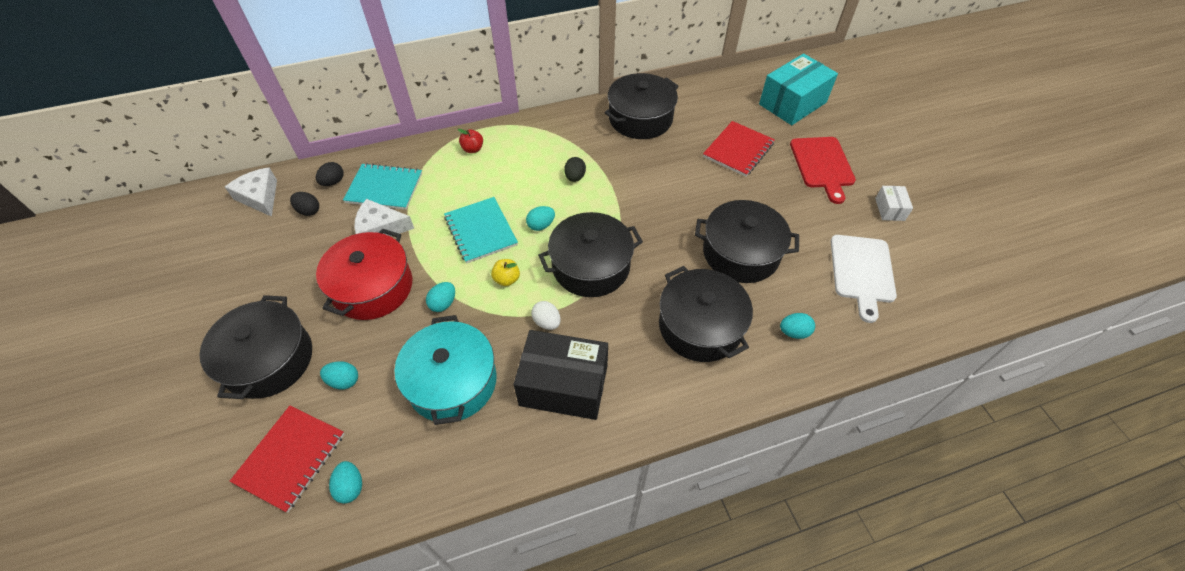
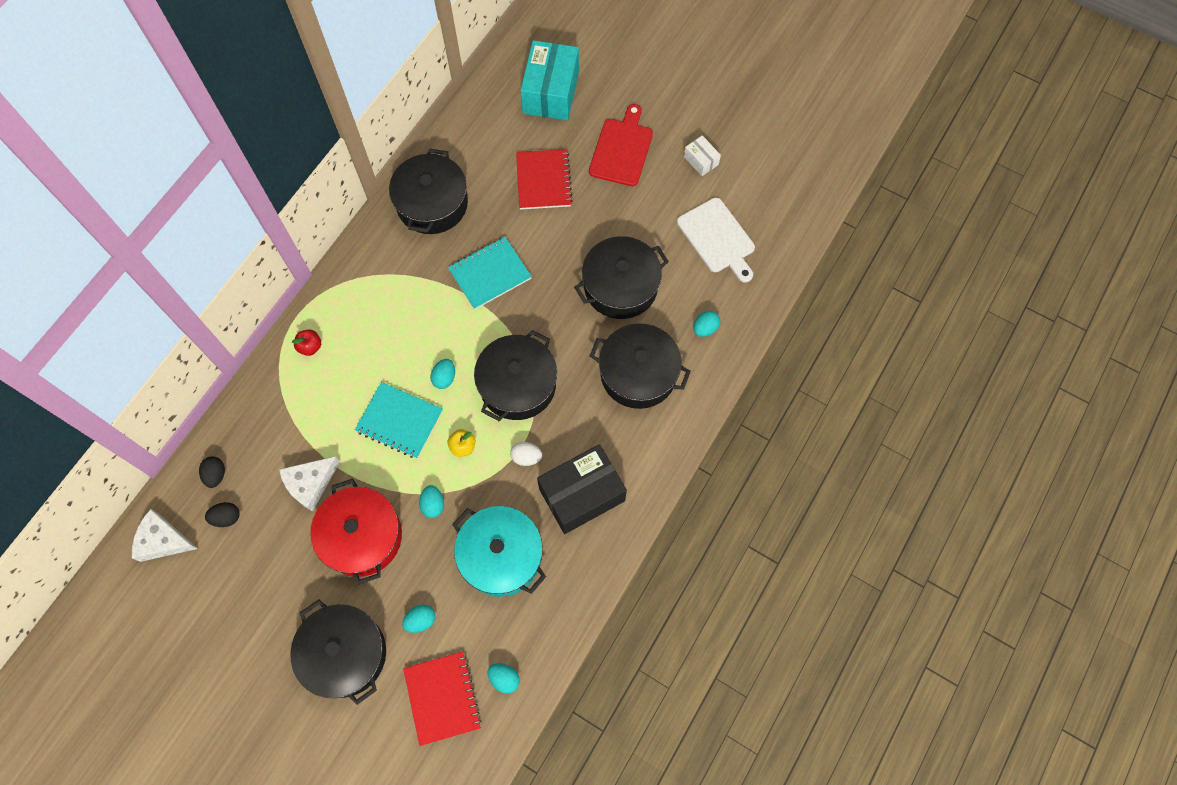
camera: 40 degrees left, 15 degrees up
turquoise notebook [343,163,422,210] -> turquoise notebook moved to [448,237,532,310]
black egg [564,157,586,182] -> none
red cutting board [790,137,856,204] -> red cutting board turned 120 degrees counterclockwise [589,104,653,186]

